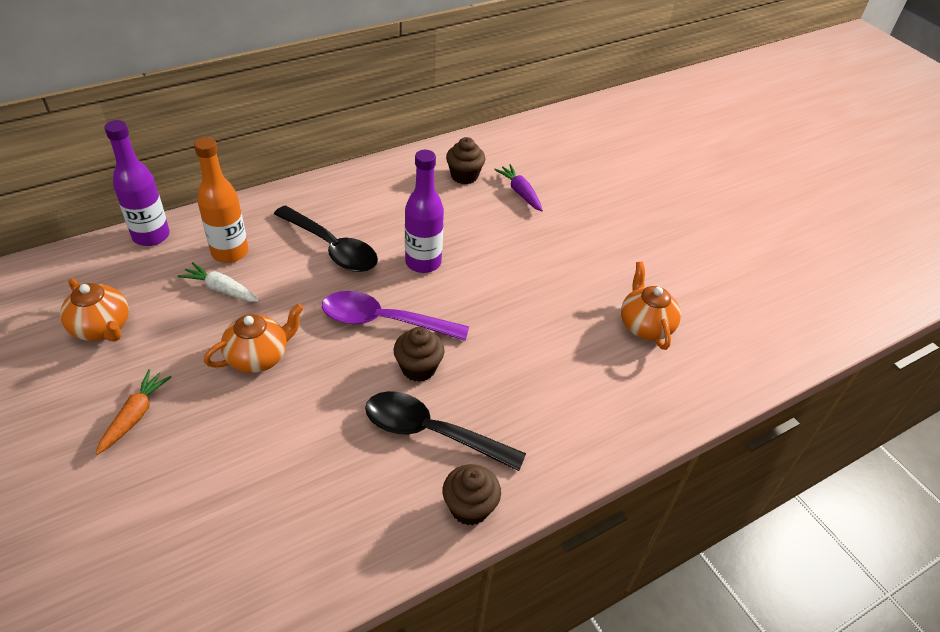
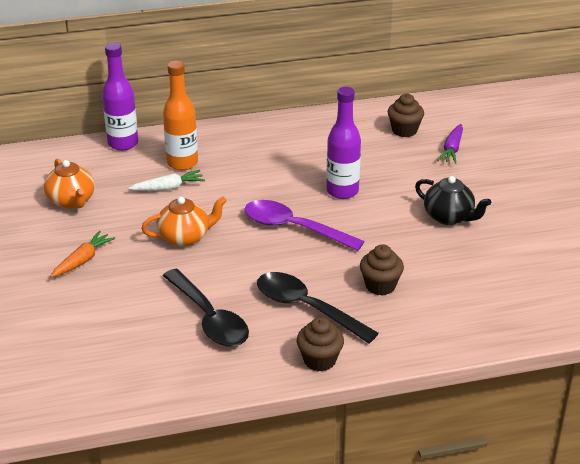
camera: 20 degrees right, 10 degrees down
white carrot [178,262,259,302] -> white carrot turned 120 degrees clockwise [128,170,205,191]
black spoon [274,205,378,272] -> black spoon moved to [163,269,249,347]
brown cupcake [393,327,445,382] -> brown cupcake moved to [360,244,404,295]
purple carrot [494,164,543,212] -> purple carrot turned 150 degrees counterclockwise [437,124,463,164]
orange teapot [621,262,681,350] -> none
none -> black teapot [415,176,491,225]

